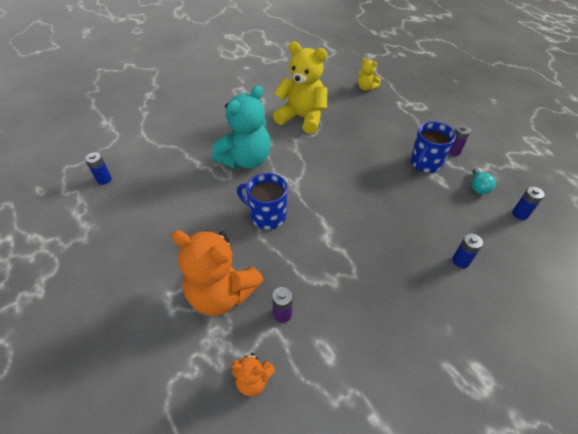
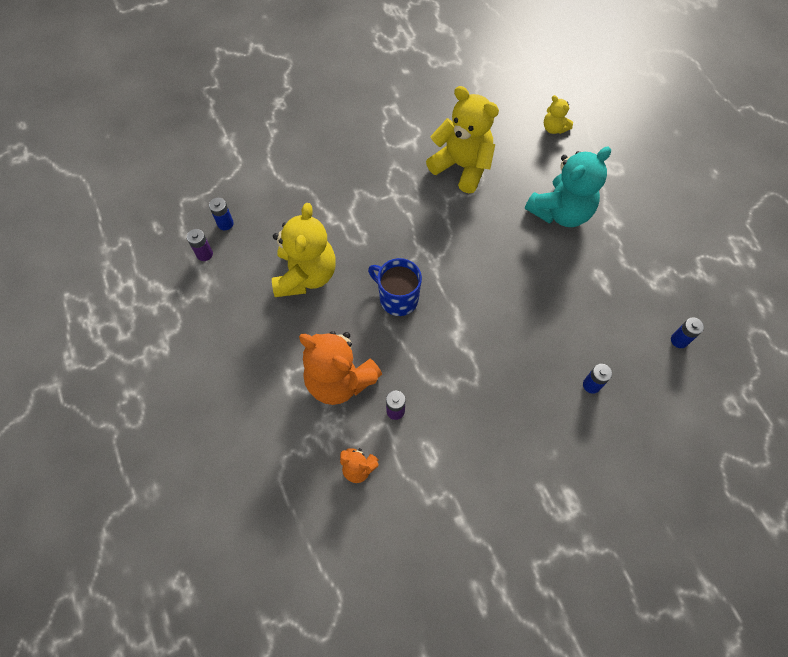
camera: 10 degrees right, 15 degrees up
turquoise teddy bear [212,85,271,169] -> turquoise teddy bear moved to [525,147,611,227]
blue mug [410,121,456,173] -> none
purple battery [449,125,471,156] -> purple battery moved to [187,229,213,261]
turquoise light bulb [472,167,496,194] -> none
none -> yellow teddy bear [272,203,336,297]

